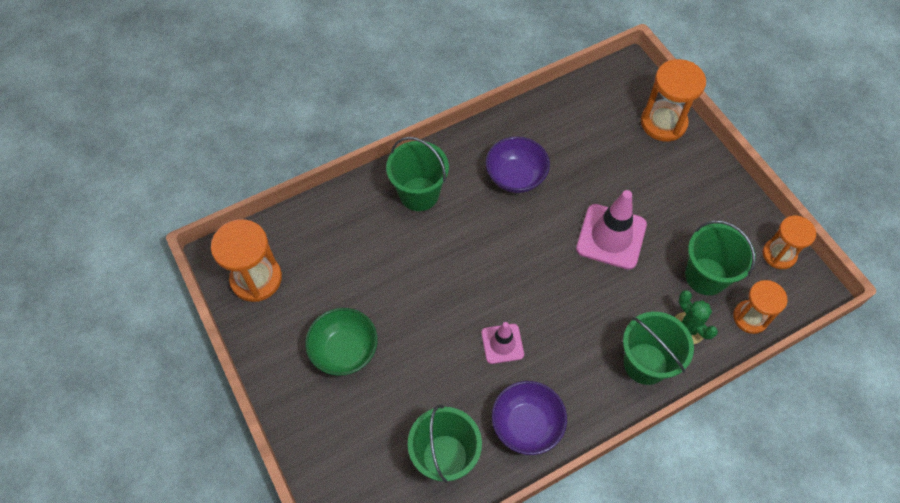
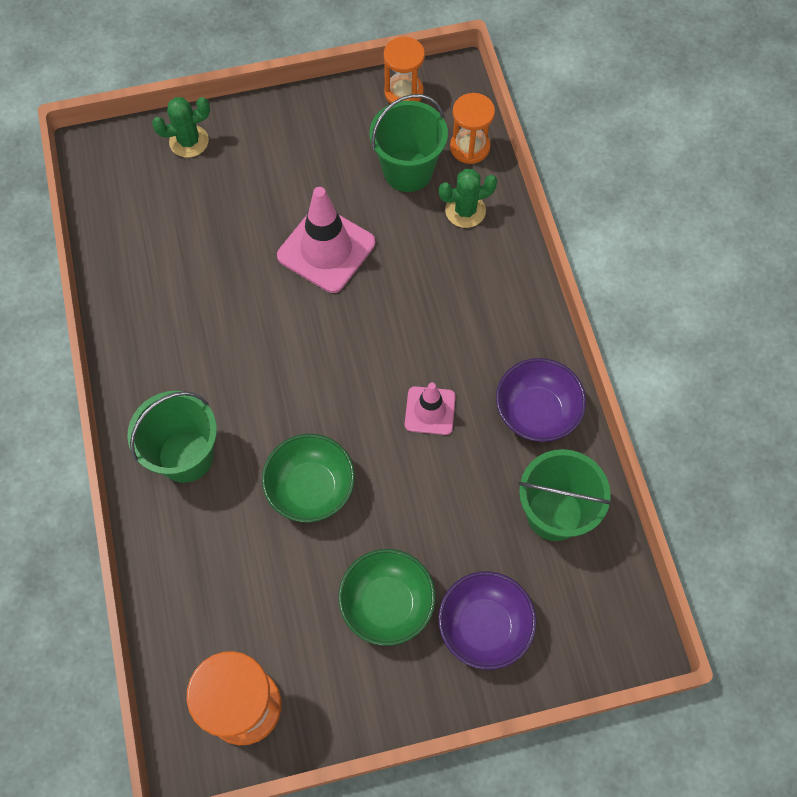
camera: 75 degrees left, 5 degrees up
purple bowl [486,136,550,193] -> purple bowl moved to [438,571,537,670]
green bucket [623,312,694,385] -> none
orange hourglass [641,59,706,142] -> green cactus [152,97,210,158]
none -> green bowl [262,434,355,523]

